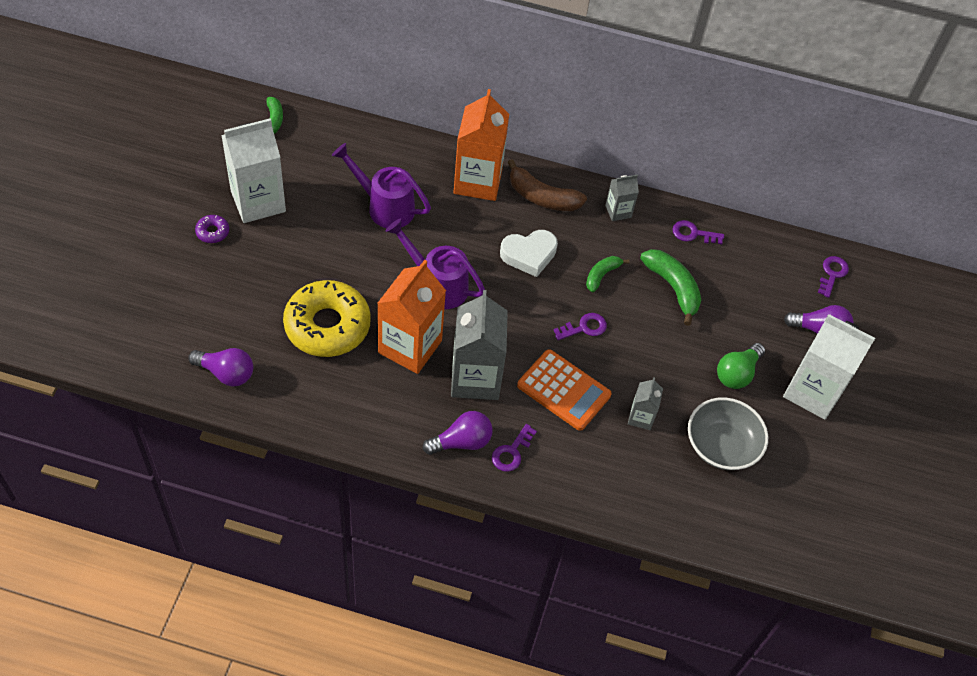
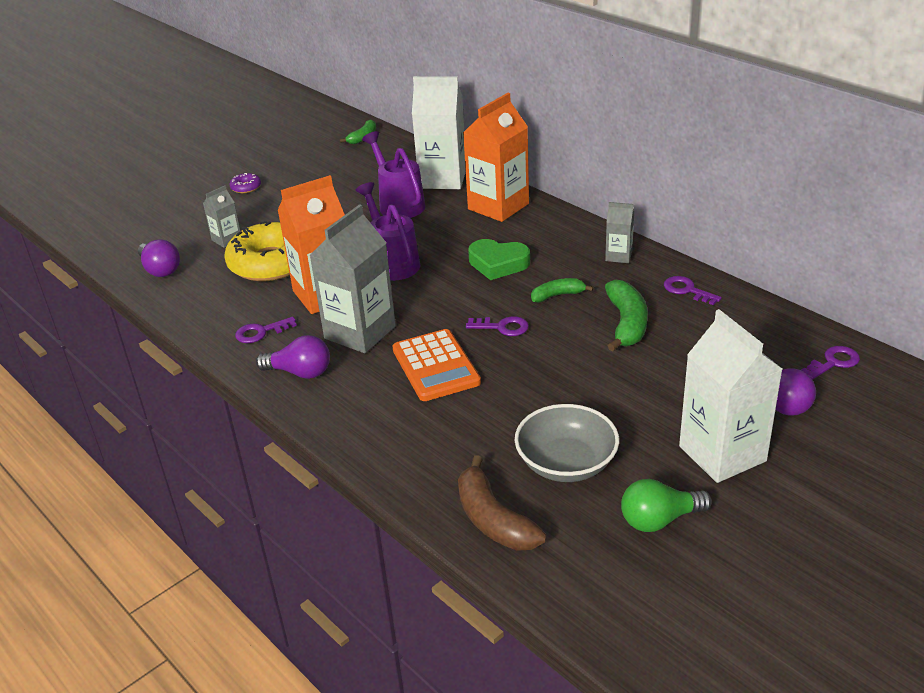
camera: 40 degrees right, 20 degrees down
white carton [221,118,286,223] -> white carton moved to [412,76,466,189]
purple key [492,424,537,472] -> purple key moved to [235,317,297,343]
white heart [500,230,558,277] -> green heart [468,239,530,280]
brown banana [507,159,587,211] -> brown banana moved to [458,455,546,551]
grey carton [628,378,663,430] -> grey carton moved to [203,185,240,248]
green light bulb [717,343,765,389] -> green light bulb moved to [621,479,712,532]

